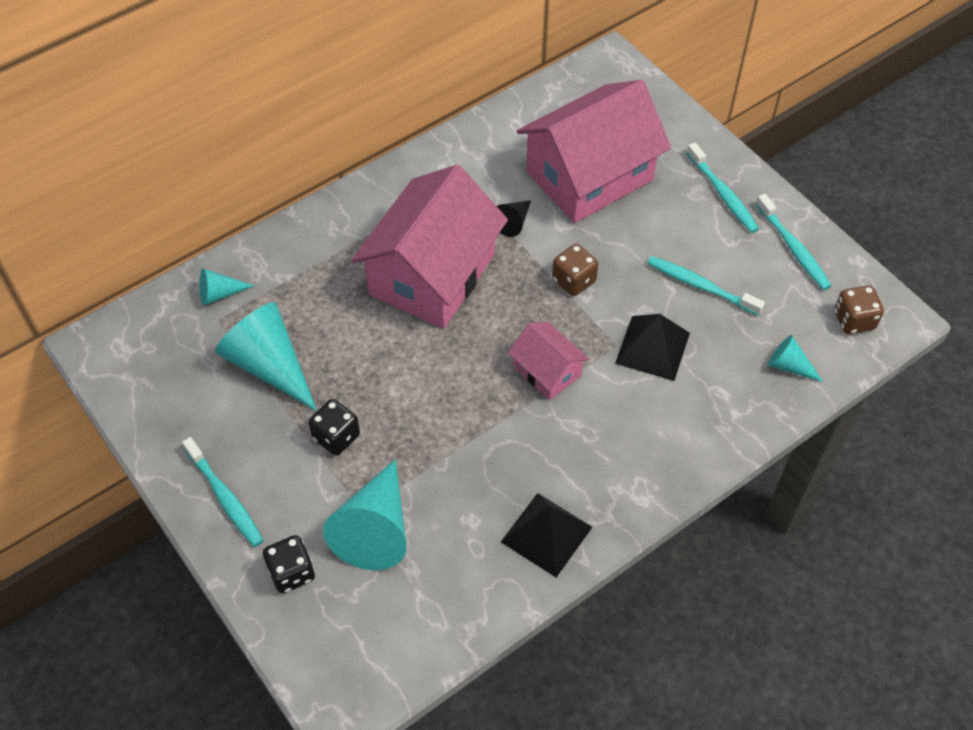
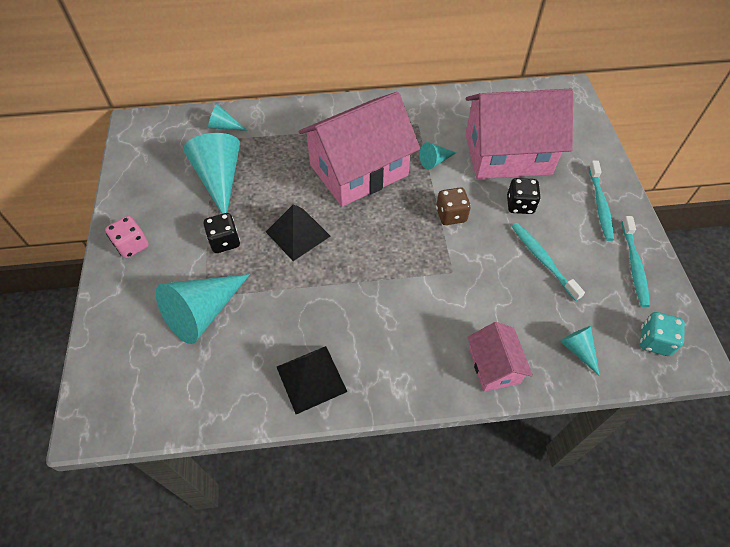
camera: 30 degrees right, 0 degrees up
turquoise toothbrush [182,437,264,547] -> pink dice [105,216,149,258]
black dice [263,535,315,593] -> black dice moved to [507,178,541,214]
black cone [497,200,531,237] -> turquoise cone [419,142,456,170]
pink house [508,322,589,400] -> pink house moved to [468,322,533,391]
black pyramid [615,314,690,381] -> black pyramid moved to [266,205,331,261]
brown dice [835,285,884,334] -> turquoise dice [640,312,685,356]

